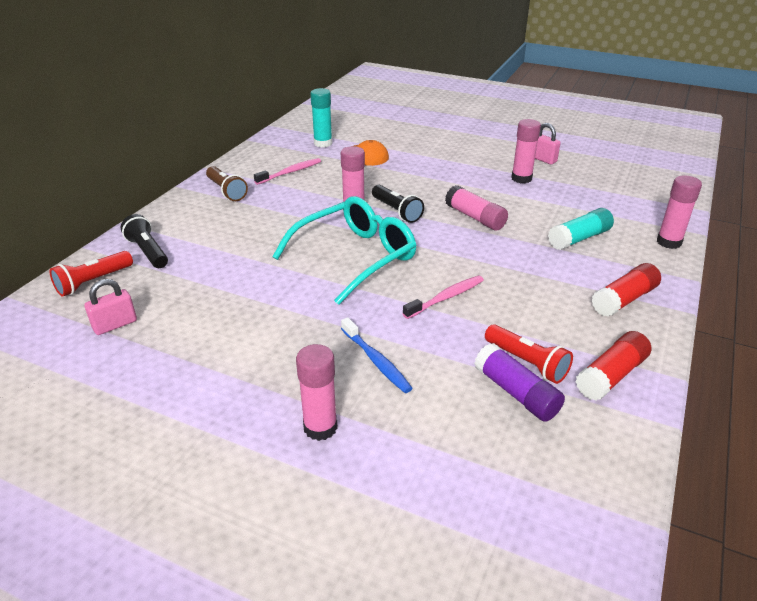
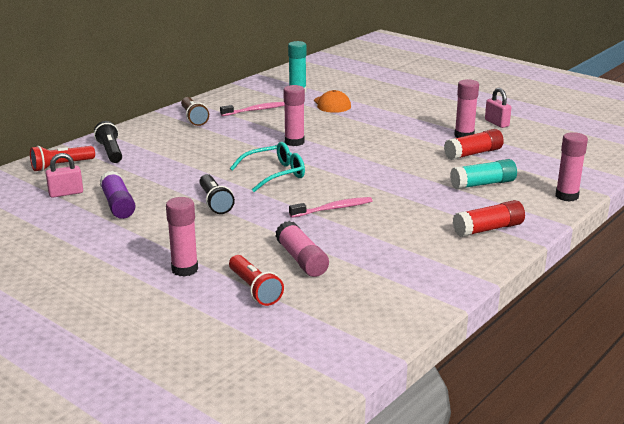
camera: 15 degrees right, 10 degrees down
turquoise glasses [272,196,416,305] -> turquoise glasses [230,142,305,192], size x0.65
blue toothbrush [341,317,413,393] -> none
black flashlight [372,185,424,223] -> black flashlight moved to [199,174,235,214]
pink glue stick [445,185,508,231] -> pink glue stick moved to [275,221,329,277]
purple glue stick [474,343,565,422] -> purple glue stick moved to [100,171,136,219]
red flashlight [485,324,573,384] -> red flashlight moved to [229,255,284,306]
red glue stick [575,331,651,401] -> red glue stick moved to [444,129,504,160]

